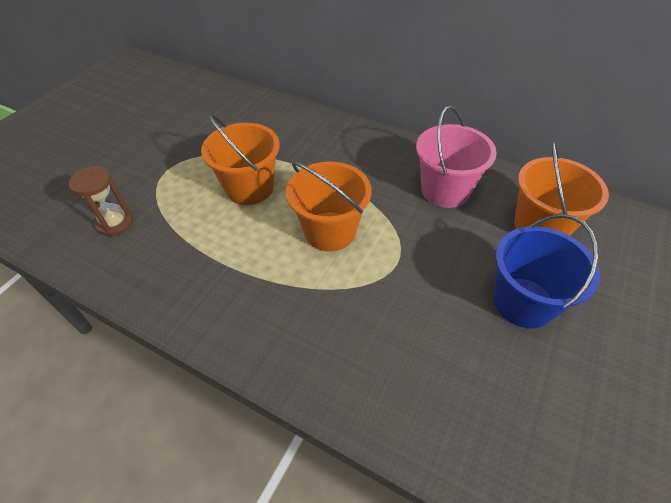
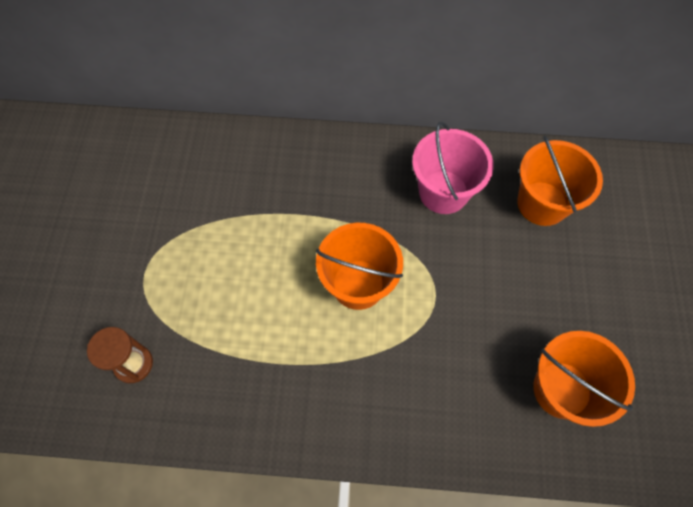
camera: 25 degrees left, 15 degrees up
orange bucket [201,114,280,205] -> orange bucket moved to [533,331,635,427]
blue bucket [494,214,600,328] -> none

